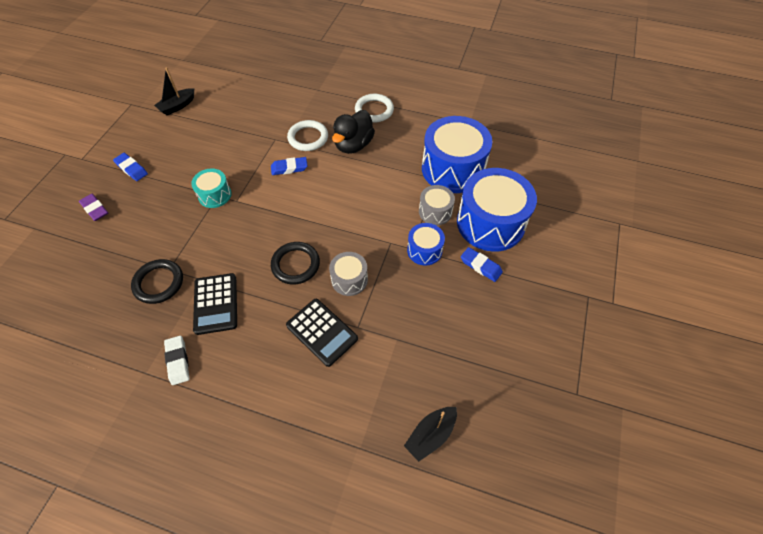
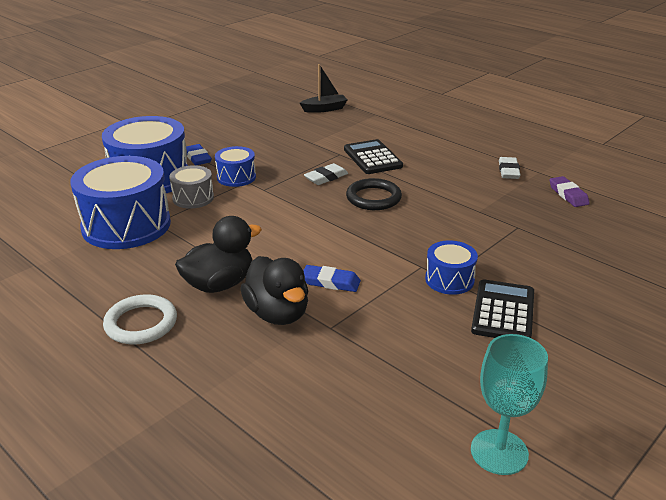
camera: 155 degrees left, 25 degrees down
purple eraser [79,194,108,221] -> purple eraser moved to [550,176,590,207]
blue eraser [113,153,148,181] -> none
black ring [131,259,183,304] -> none
black boat [154,68,194,116] -> turquoise goblet [471,334,548,475]
turquoise drum [191,169,232,208] -> blue drum [425,240,478,295]
black calculator [193,273,237,335] -> black calculator moved to [471,279,534,338]
white ring [287,120,328,151] -> black duck [240,256,309,325]
grey drum [329,252,368,296] -> white eraser [304,163,348,185]

